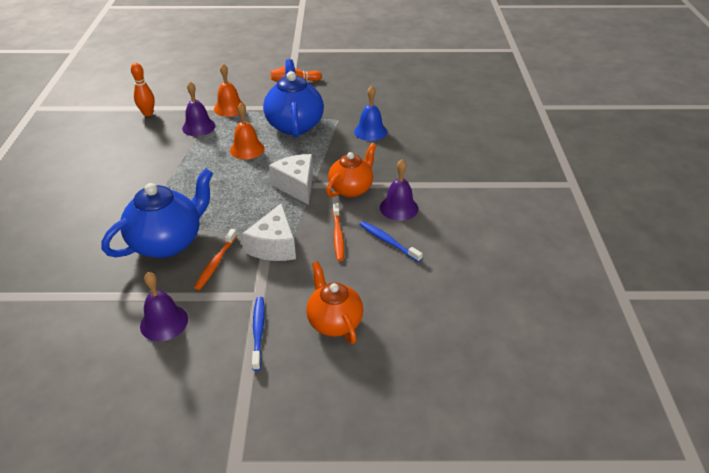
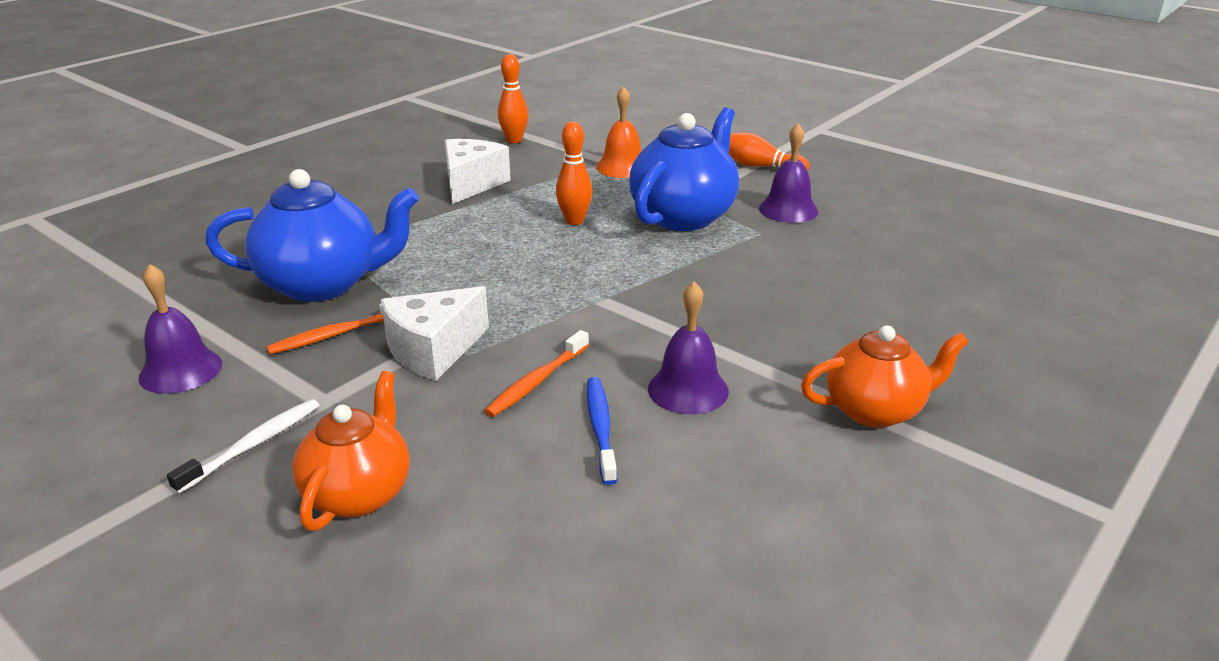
camera: 40 degrees right, 10 degrees down
purple bell [182,82,216,136] -> purple bell moved to [759,123,818,223]
orange bell [230,103,265,159] -> orange bowling pin [556,122,592,225]
blue toothbrush [252,297,265,371] -> white toothbrush [167,399,319,494]
white cheese [269,154,313,205] -> white cheese moved to [445,139,511,204]
orange teapot [326,143,376,197] -> orange teapot moved to [801,325,969,428]
blue bell [354,86,387,141] -> none

